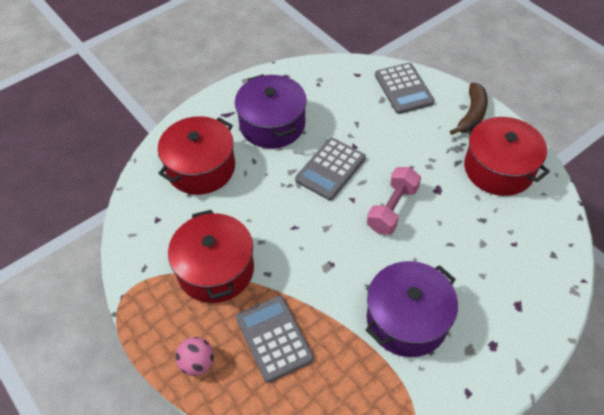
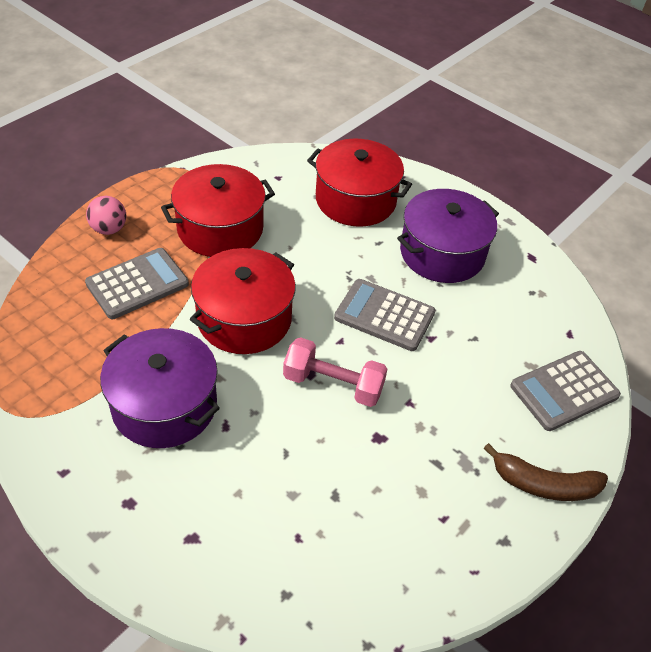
camera: 75 degrees right, 5 degrees down
red pot [464,117,550,196] -> red pot moved to [190,248,296,354]

